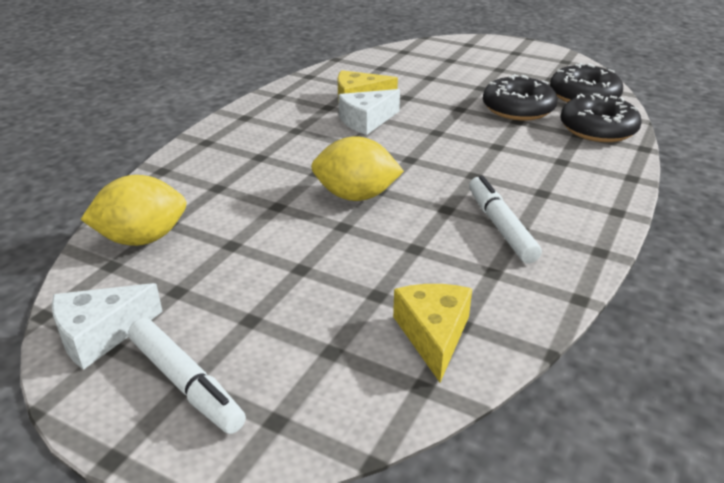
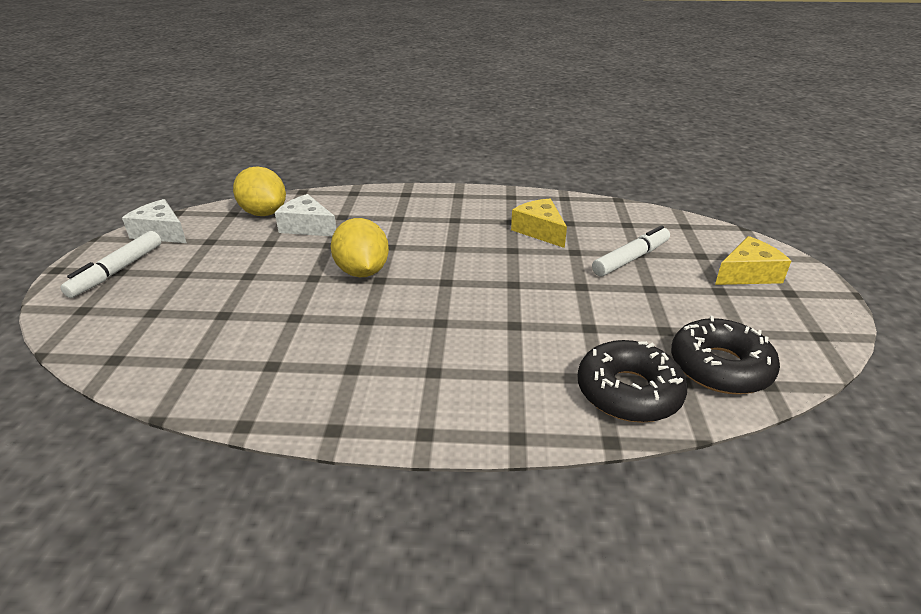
camera: 65 degrees right, 0 degrees up
white cheese [338,89,400,135] -> white cheese moved to [275,194,336,236]
yellow cheese [393,284,472,382] -> yellow cheese moved to [715,236,791,285]
white marker [469,176,542,263] -> white marker moved to [592,225,670,277]
black donut [483,74,558,121] -> none

